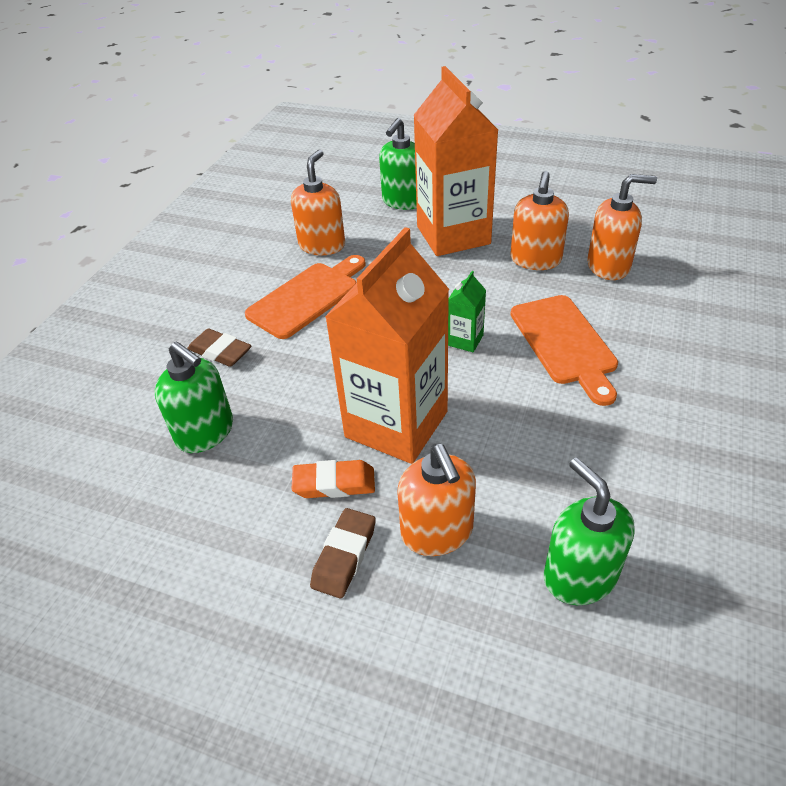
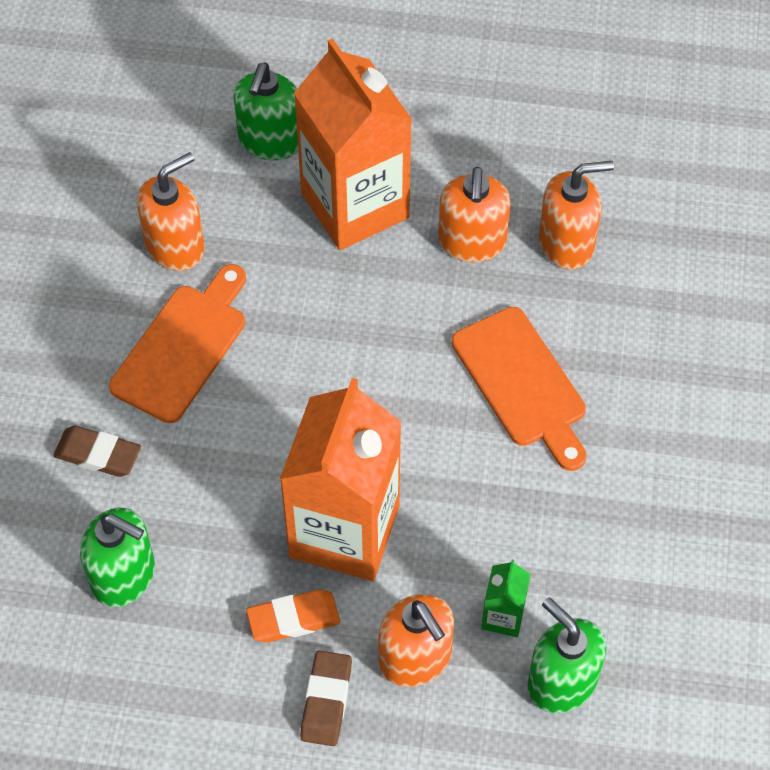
camera: 15 degrees left, 15 degrees up
orange soap dispenser [291,149,345,255] -> orange soap dispenser turned 45 degrees clockwise [137,152,204,271]
green carton [448,271,486,352] -> green carton moved to [481,559,530,637]

